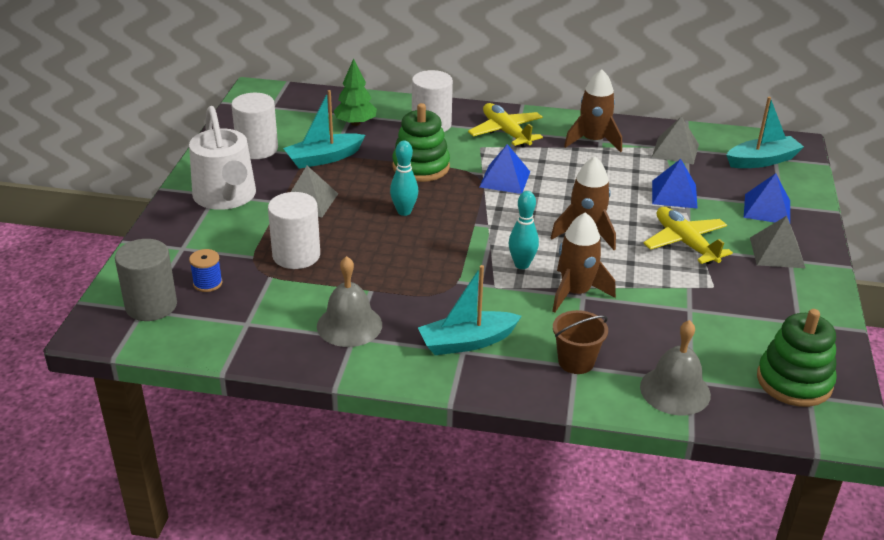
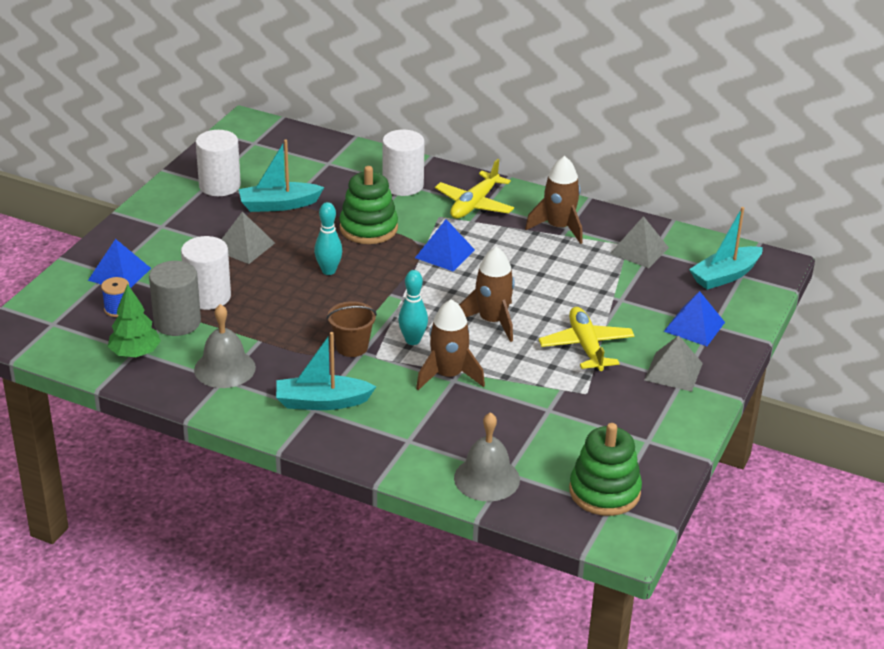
camera: 15 degrees right, 0 degrees up
grey cylinder [115,239,177,321] -> grey cylinder moved to [149,261,201,336]
white watering can [189,106,256,210] -> none
green tree [333,58,377,126] -> green tree moved to [108,284,161,357]
yellow plane [468,103,543,148] -> yellow plane turned 135 degrees counterclockwise [435,159,514,219]
brown bucket [553,310,608,374] -> brown bucket moved to [327,301,377,357]
blue pyramid [652,159,698,209] -> blue pyramid moved to [88,239,151,288]
turquoise boat [726,97,804,168] -> turquoise boat turned 150 degrees clockwise [689,207,763,290]

